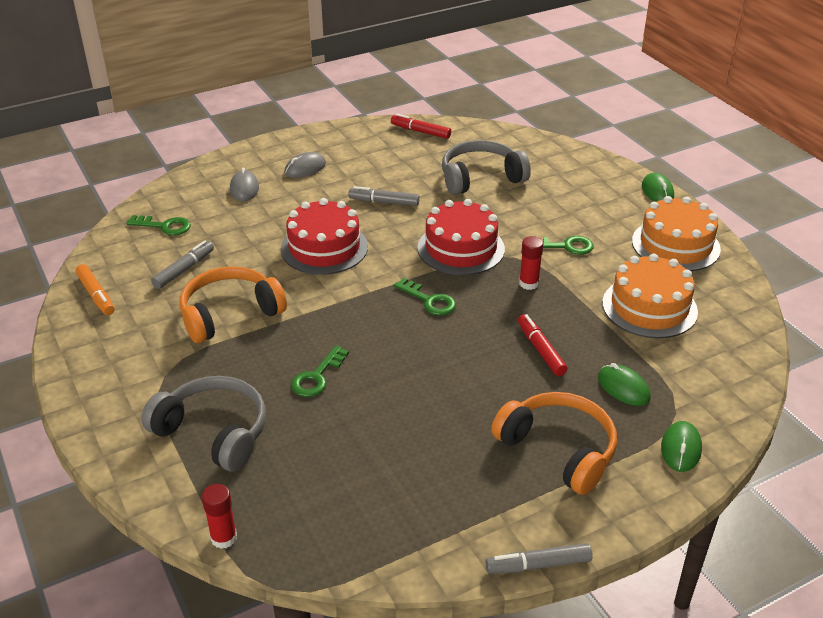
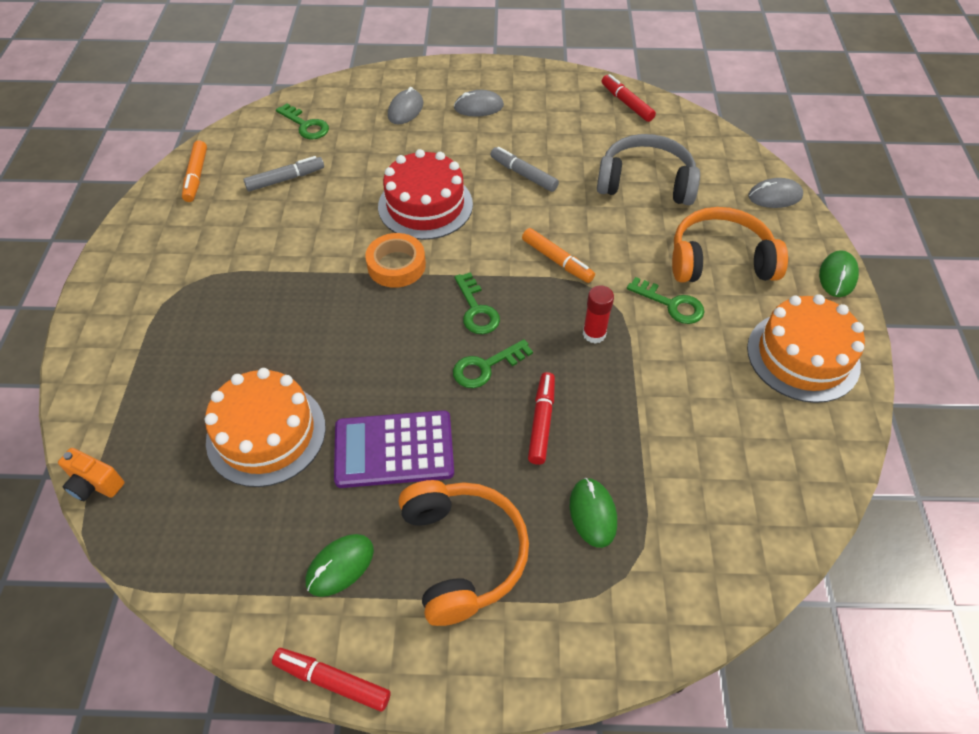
camera: 30 degrees right, 15 degrees up
grey headphones [141,376,266,472] -> none
orange headphones [180,266,287,343] -> orange headphones moved to [672,207,788,282]
red glue stick [202,484,237,549] -> orange camera [58,448,125,501]
green key [291,346,349,397] -> green key moved to [453,339,533,388]
red cake [418,199,505,275] -> orange marker [522,228,595,283]
grey marker [486,543,593,574] -> red marker [272,648,391,711]
orange cake [602,254,698,338] -> orange cake moved to [205,368,326,487]
green mouse [661,421,702,472] -> green mouse moved to [306,534,374,597]
none -> purple calculator [334,410,454,488]
none -> orange tape [365,233,426,288]
none -> grey mouse [748,178,803,208]

